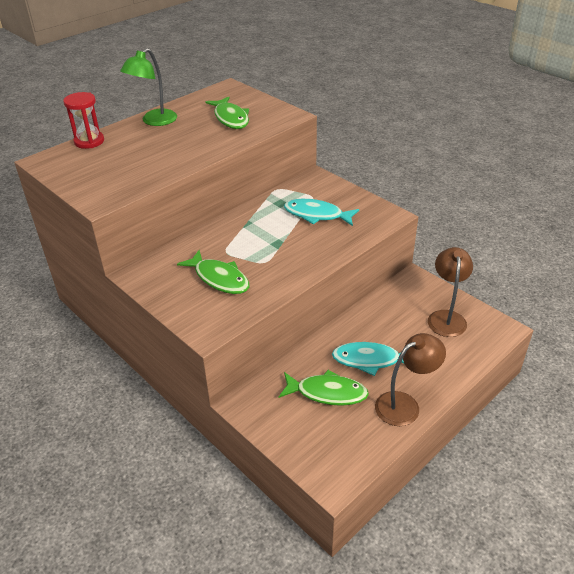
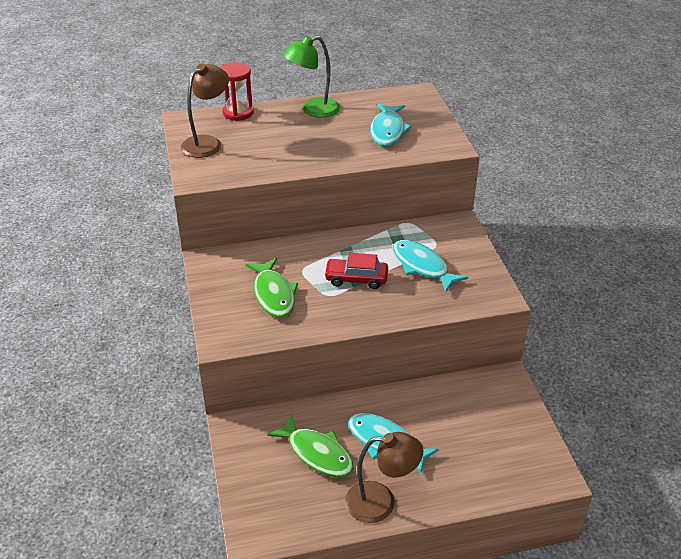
camera: 30 degrees right, 0 degrees up
green fish [206,96,249,129] -> turquoise fish [370,103,412,146]
brown lamp [428,247,473,337] -> brown lamp moved to [181,64,229,158]
none -> red car [324,253,388,289]

